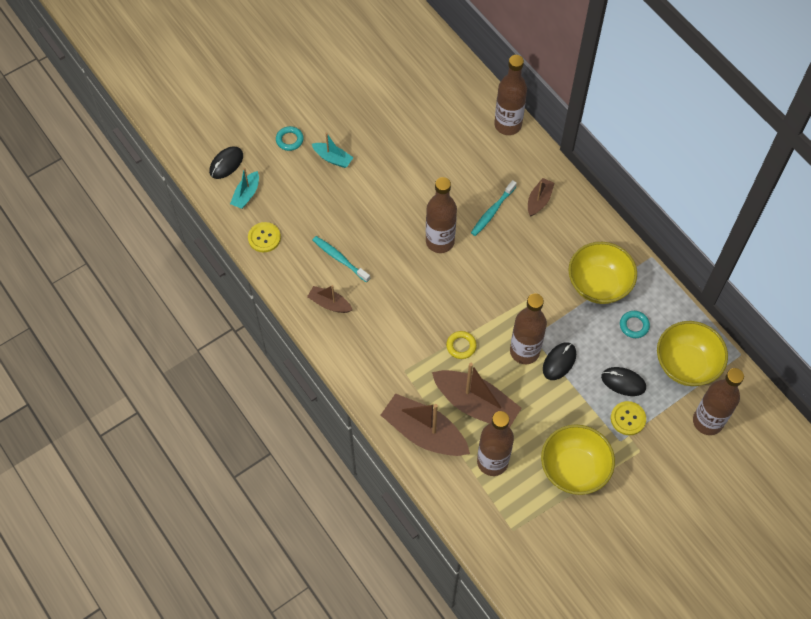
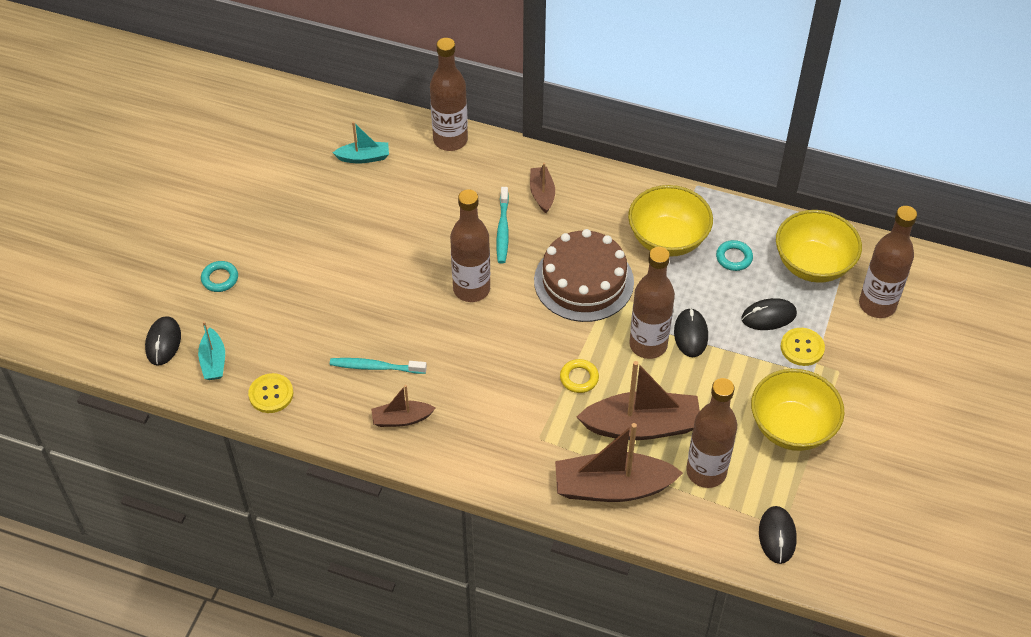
camera: 35 degrees left, 10 degrees down
turquoise boat [312,132,354,168] -> turquoise boat moved to [333,122,389,163]
none -> brown cake [534,229,634,322]
none -> black mouse [759,506,797,564]

